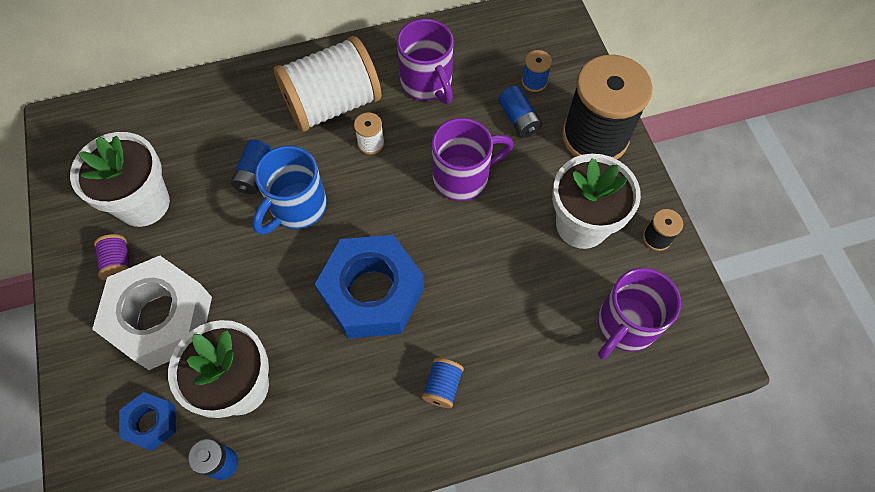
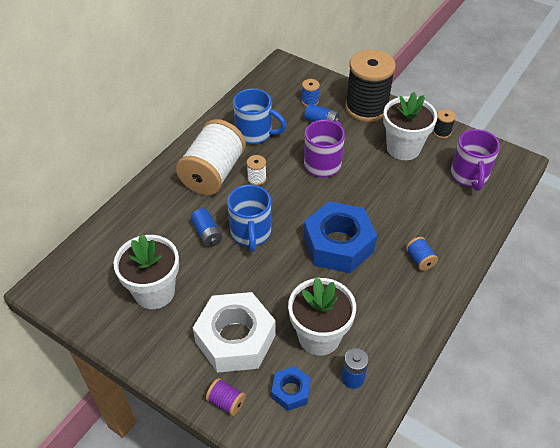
camera: 40 degrees left, 15 degrees down
purple spool [94,234,130,281] -> purple spool moved to [206,378,246,416]
purple mug [397,19,454,104] -> blue mug [233,89,287,144]

